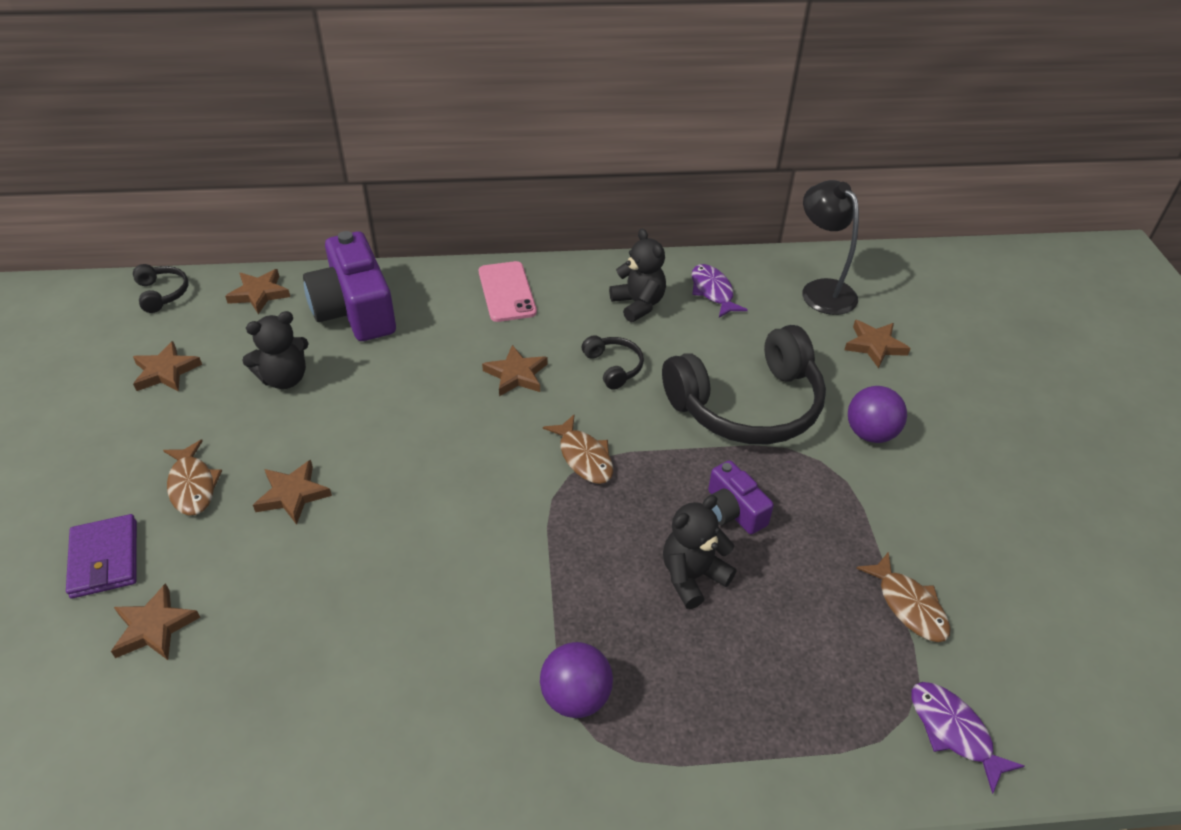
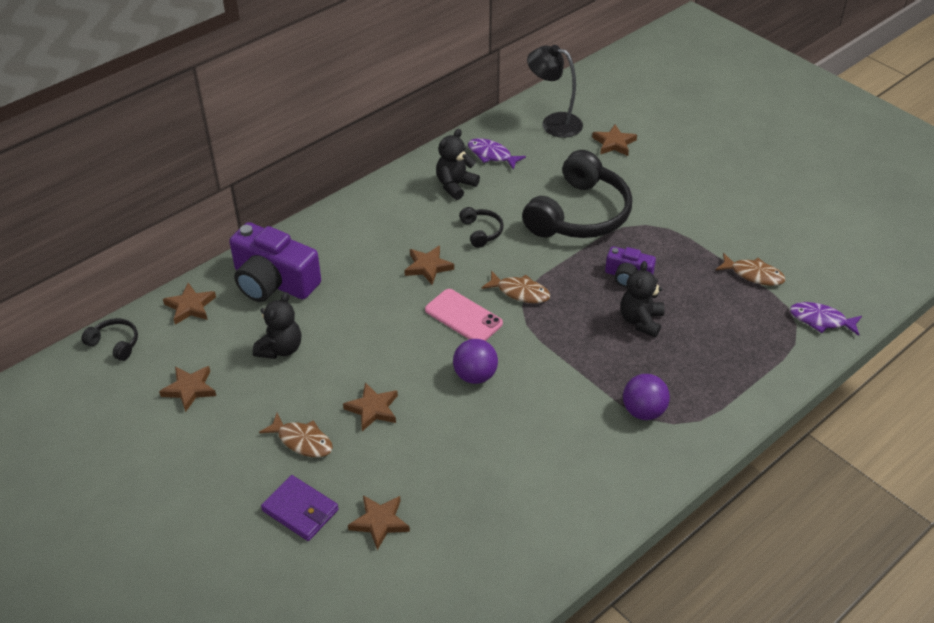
camera: 35 degrees left, 0 degrees up
pink phone [479,261,537,322] -> pink phone moved to [425,289,503,341]
black headphones [582,335,644,389] -> black headphones turned 45 degrees clockwise [459,207,504,248]
black teddy bear [609,229,666,322] -> black teddy bear turned 75 degrees counterclockwise [436,129,480,200]
purple ball [848,386,907,443] -> purple ball moved to [453,339,498,384]

